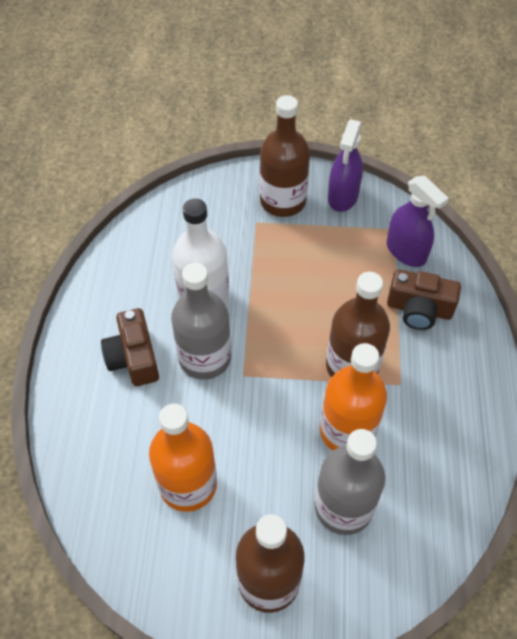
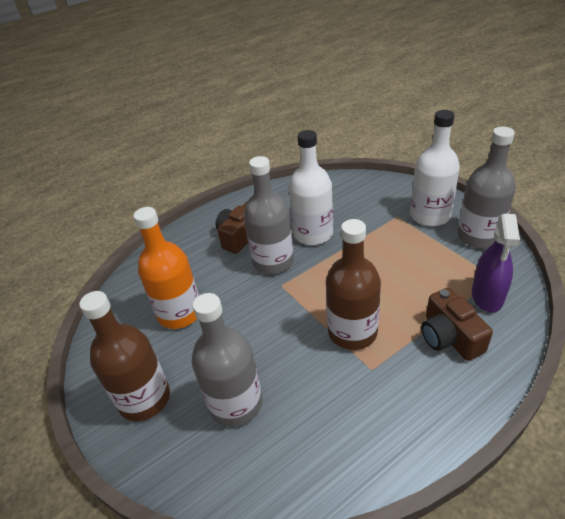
camera: 55 degrees right, 15 degrees down
brown bottle [260,95,310,217] -> white bottle [410,110,460,226]
orange bottle [320,343,387,451] -> none
purple spray bottle [328,119,363,212] -> grey bottle [457,127,516,249]

